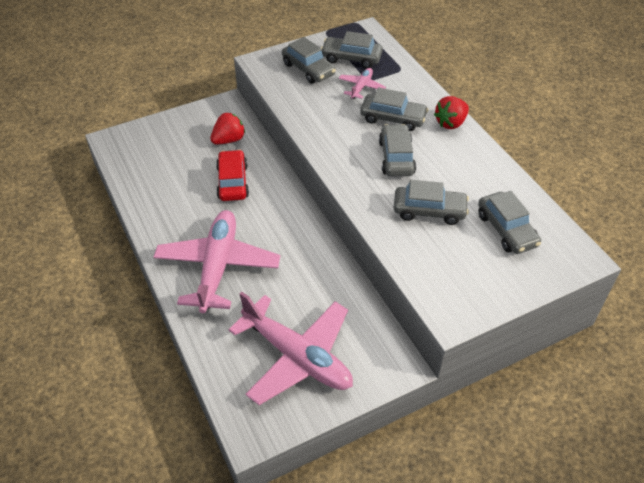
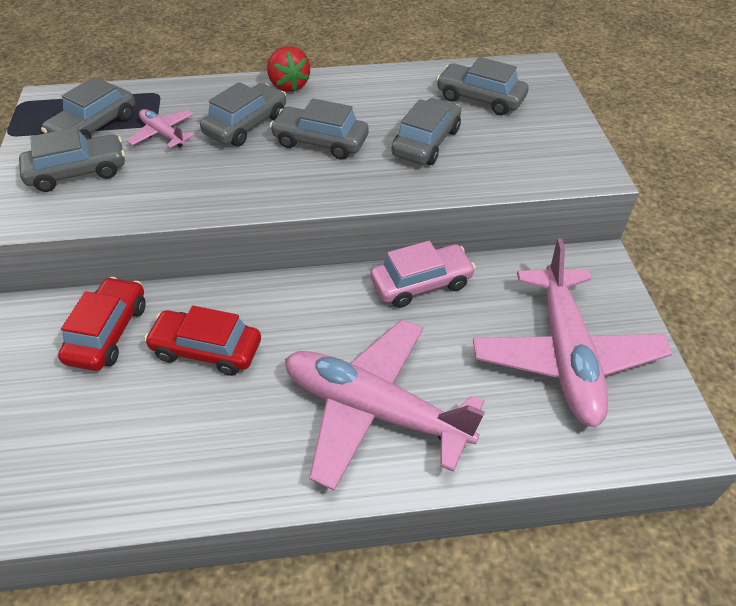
camera: 70 degrees left, 0 degrees up
red strawberry [210,112,245,145] -> red car [58,277,146,371]
pink plane [228,291,353,405] -> pink plane turned 120 degrees clockwise [473,238,673,428]
grey car [478,191,541,254] -> grey car turned 150 degrees counterclockwise [436,57,529,115]
none -> pink car [370,241,476,308]

